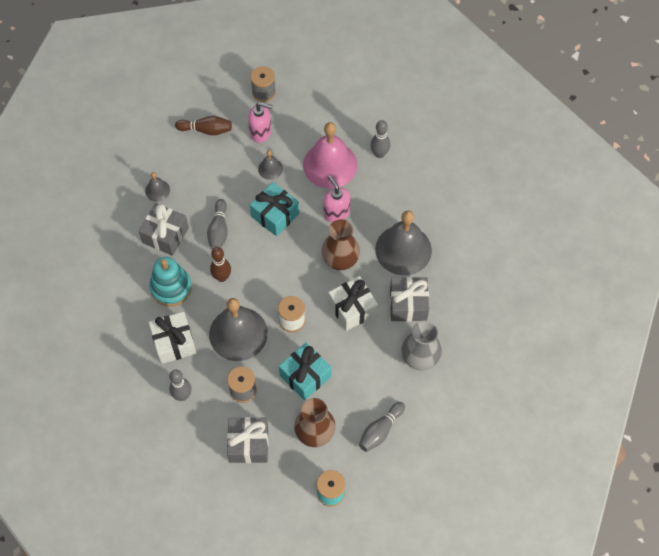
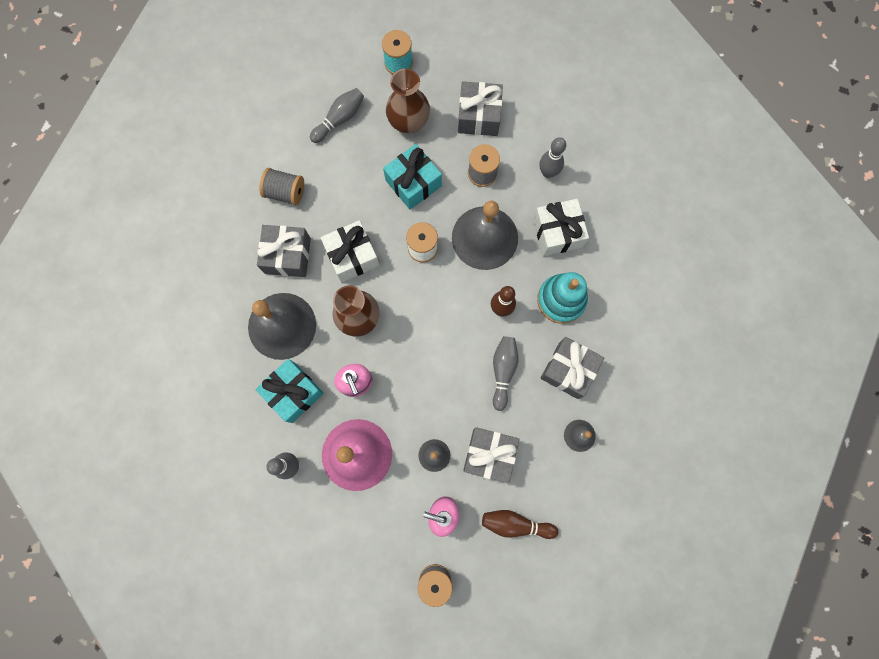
camera: 175 degrees left, 15 degrees up
turquoise gift [250,182,299,236] -> turquoise gift moved to [255,359,324,423]
grey vase [401,321,442,371] -> grey spool [259,168,304,206]
none -> grey gift [463,427,519,484]

